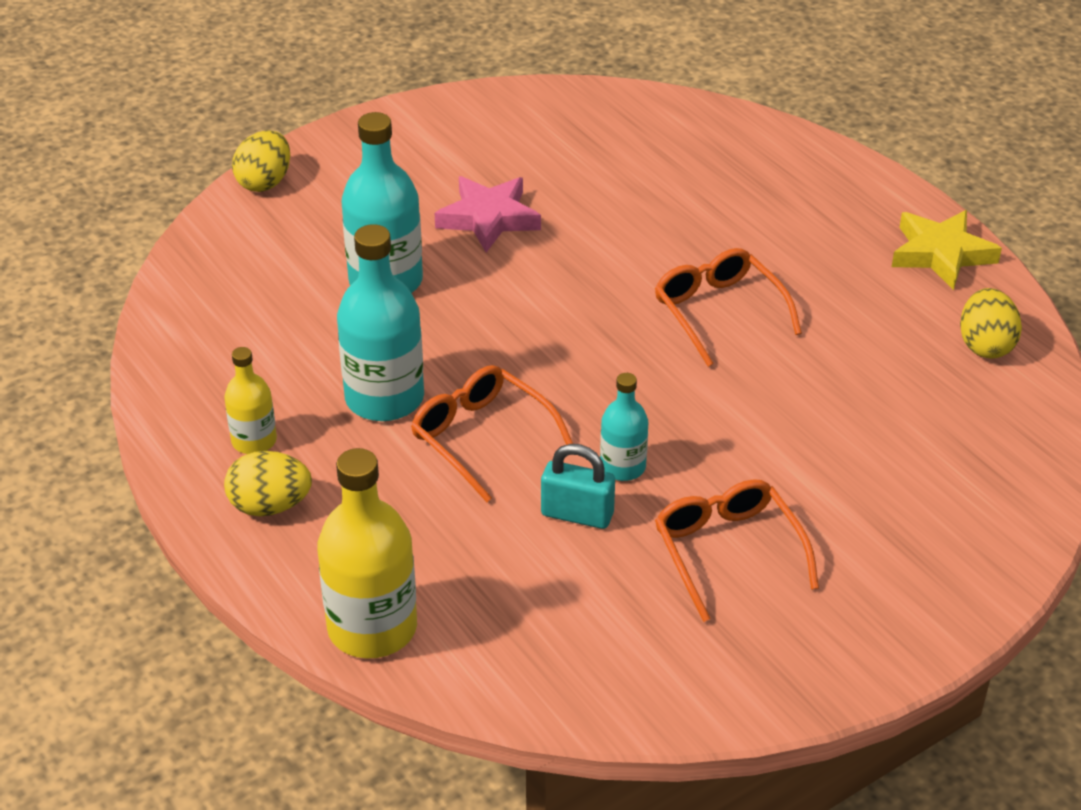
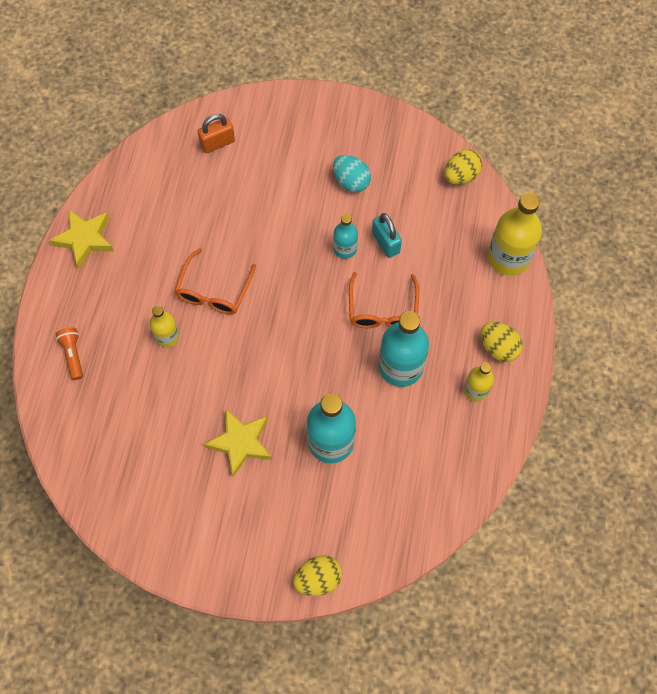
camera: 135 degrees left, 25 degrees up
pink star [435,176,541,253] -> yellow star [204,409,272,477]
orange glasses [655,479,819,622] -> turquoise egg [333,155,371,192]
yellow egg [960,288,1022,358] -> yellow egg moved to [445,149,482,185]
none -> orange flashlight [56,328,83,380]
none -> yellow bottle [150,306,180,347]
none -> orange padlock [198,114,235,153]

